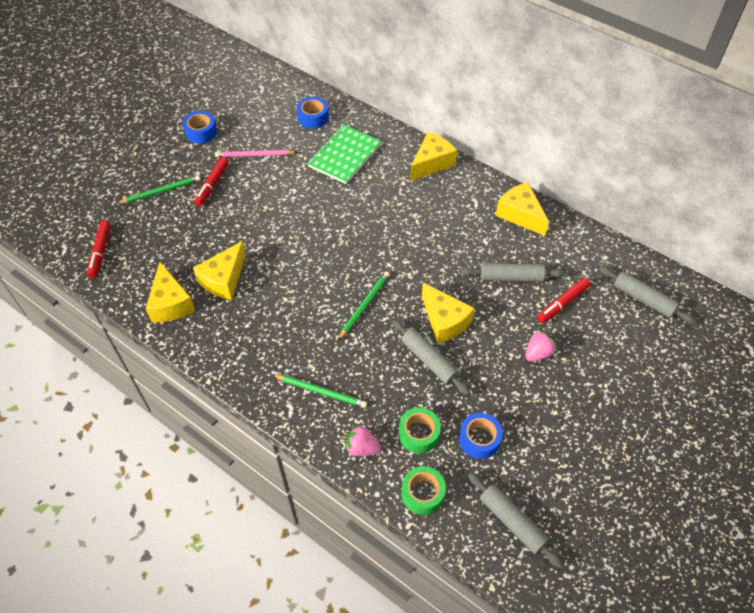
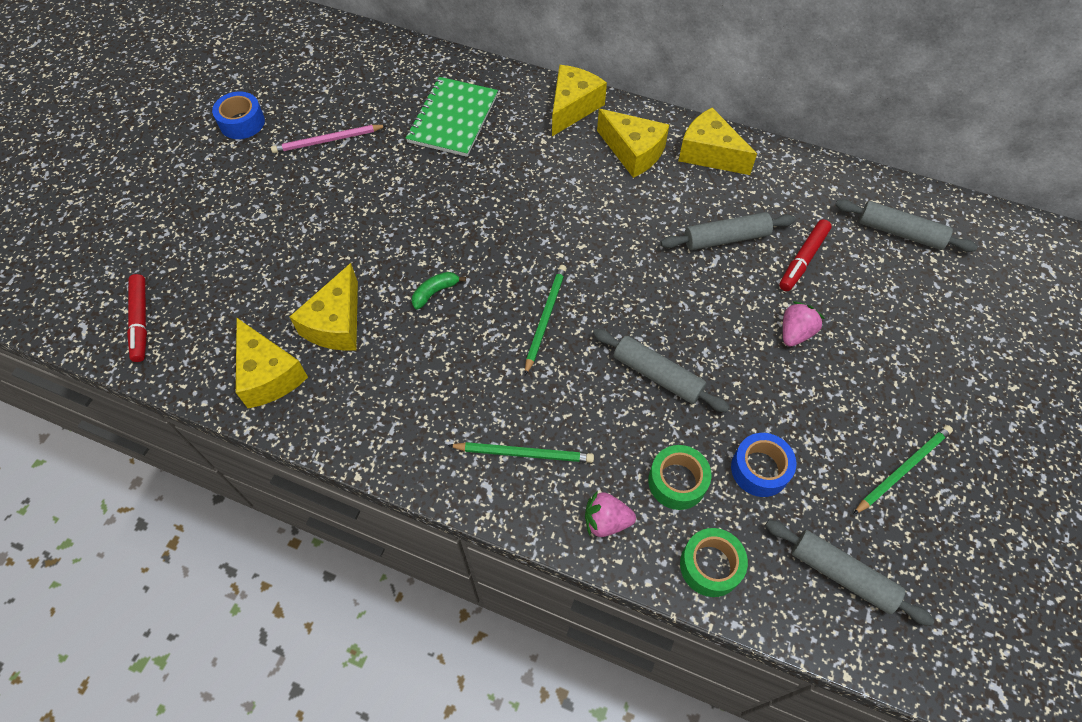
camera: 15 degrees left, 5 degrees up
green pencil [116,176,200,204] -> green pencil moved to [853,425,953,515]
red marker [194,157,229,206] -> none
blue tape [297,97,329,129] -> none
yellow cheese [422,283,475,344] -> yellow cheese moved to [597,109,669,178]
none -> green banana [412,272,466,310]

